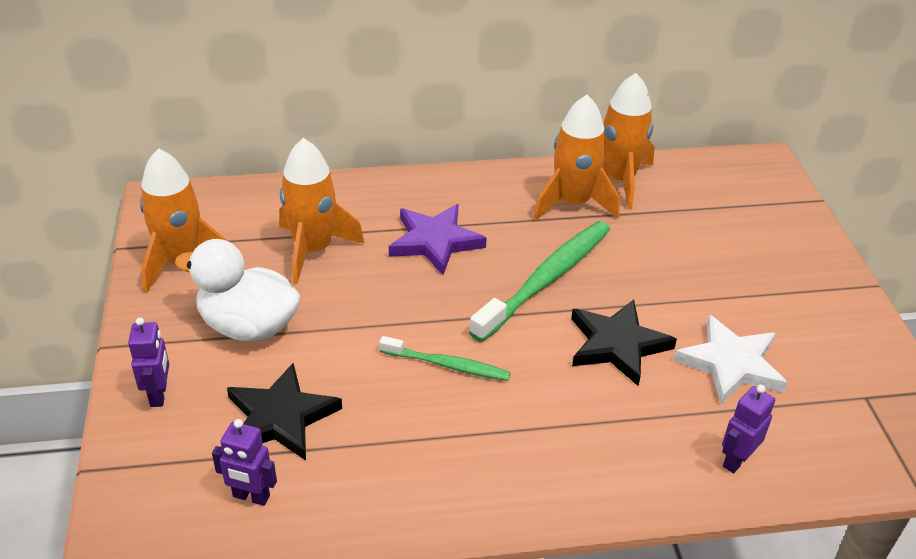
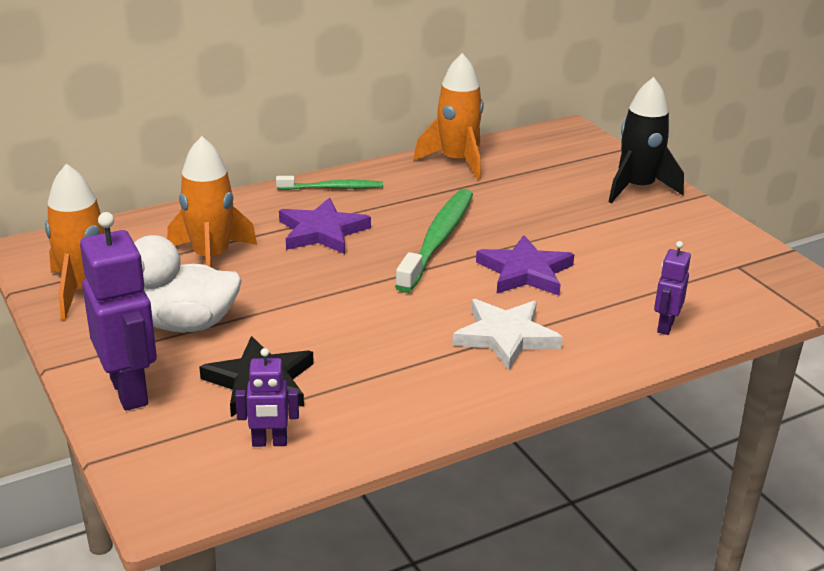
camera: 20 degrees left, 10 degrees down
purple robot [128,317,169,407] -> purple robot [80,212,157,411], size x1.87
green toothbrush [379,336,511,381] -> green toothbrush moved to [276,176,383,190]
orange rocket [533,95,620,220] -> none
black star [571,299,677,386] -> purple star [476,235,575,295]
white star [674,315,788,405] -> white star moved to [452,299,563,370]
none -> black rocket [609,77,684,203]

